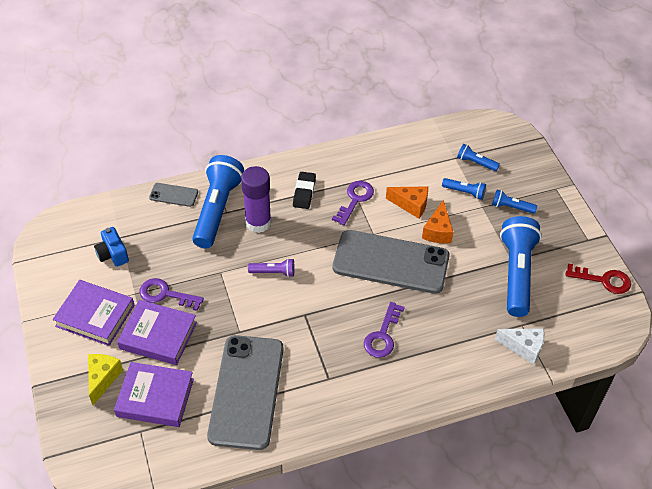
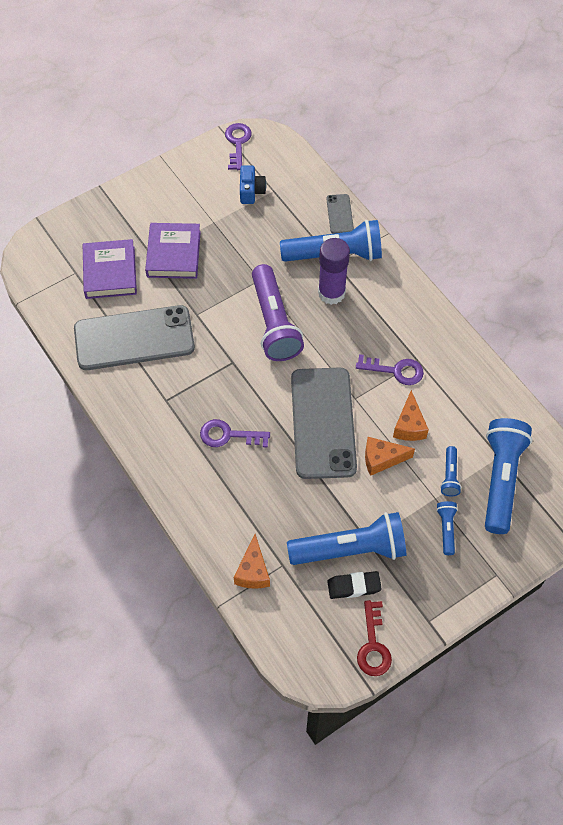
camera: 75 degrees right, 10 degrees up
purple book [52,280,135,346] -> none
yellow cheese [88,354,123,405] -> none
blue camera [94,227,129,267] -> blue camera turned 135 degrees clockwise [240,165,266,204]
purple key [139,278,204,311] -> purple key moved to [225,123,252,170]
purple flashlight [248,258,295,277] -> purple flashlight [252,264,304,361], size x2.19
black eraser [293,172,316,209] -> black eraser moved to [327,571,382,599]
blue flashlight [457,144,500,171] -> blue flashlight [485,418,532,534], size x2.19
white cheese [495,329,544,365] -> orange cheese [234,534,270,589]

